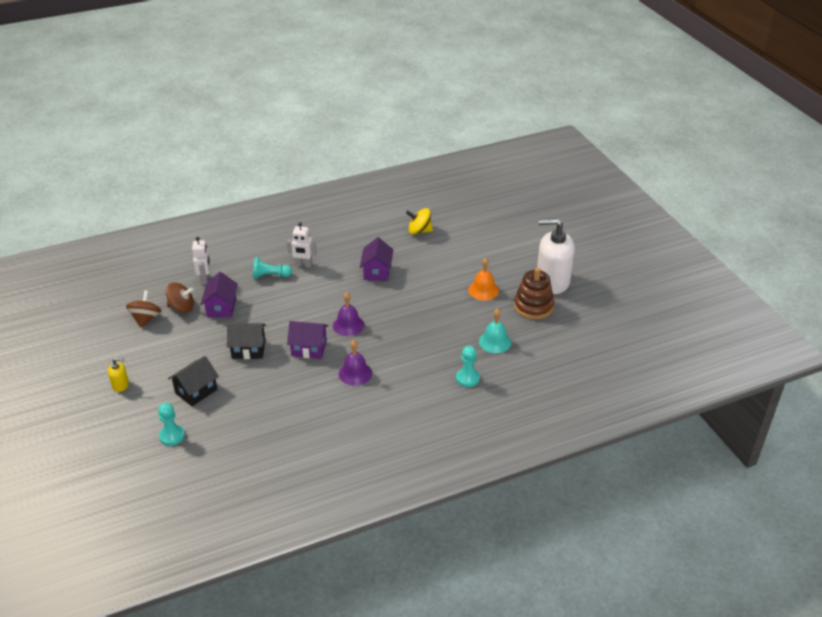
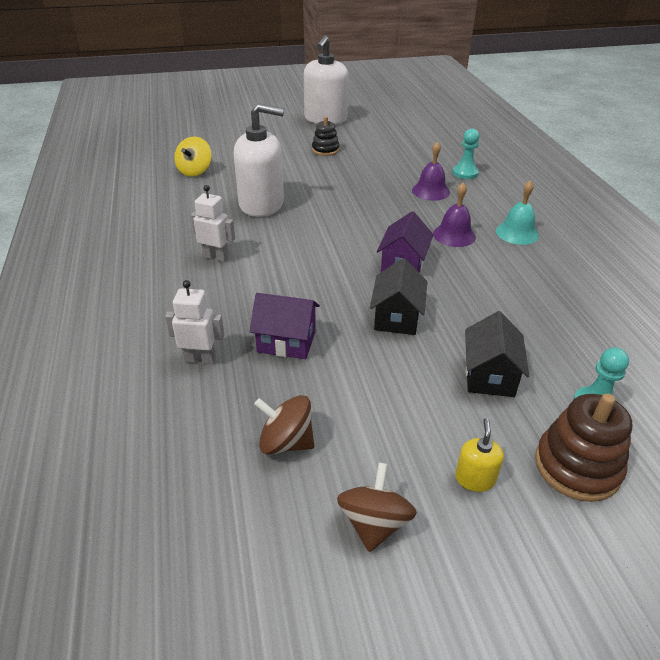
camera: 80 degrees left, 0 degrees up
brown spinning top [166,282,194,313] -> brown spinning top moved to [337,463,417,552]
black house [168,356,219,406] -> black house turned 45 degrees clockwise [465,311,529,397]
turquoise pawn [253,257,292,279] -> none
white robot [287,222,317,267] -> white robot turned 90 degrees counterclockwise [191,185,235,262]
purple bell [333,292,364,336] -> purple bell moved to [412,141,450,201]
purple house [360,237,393,281] -> white soap dispenser [234,103,284,217]
orange bell [468,258,499,300] -> black stacking toy [312,116,339,156]
turquoise bell [479,309,511,353] -> turquoise bell moved to [496,180,539,245]
brown stacking toy [514,267,554,319] -> brown stacking toy moved to [535,393,632,502]

